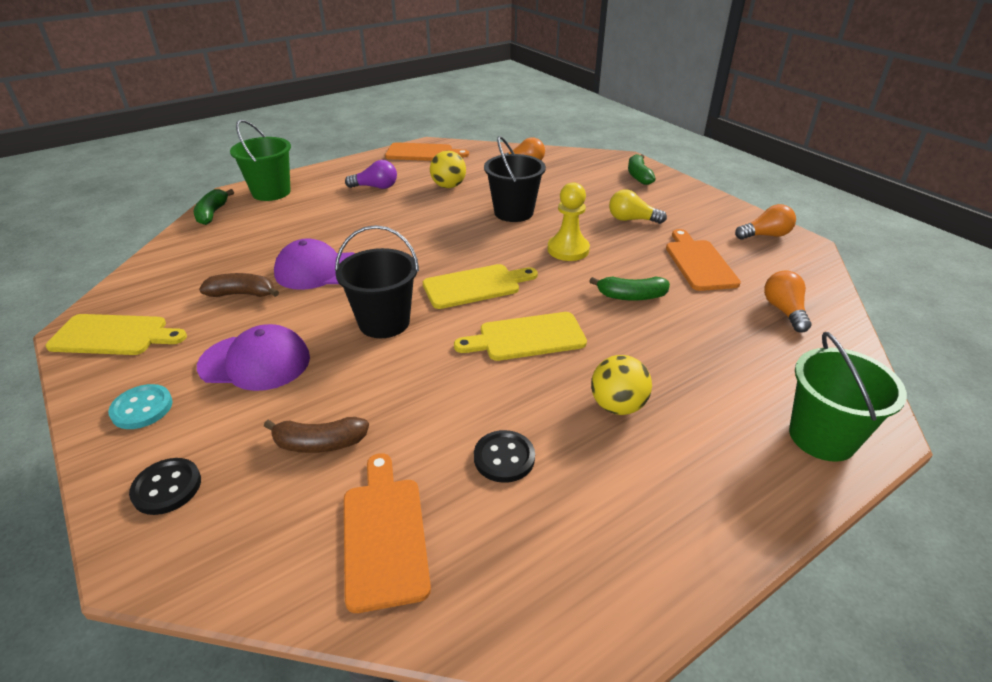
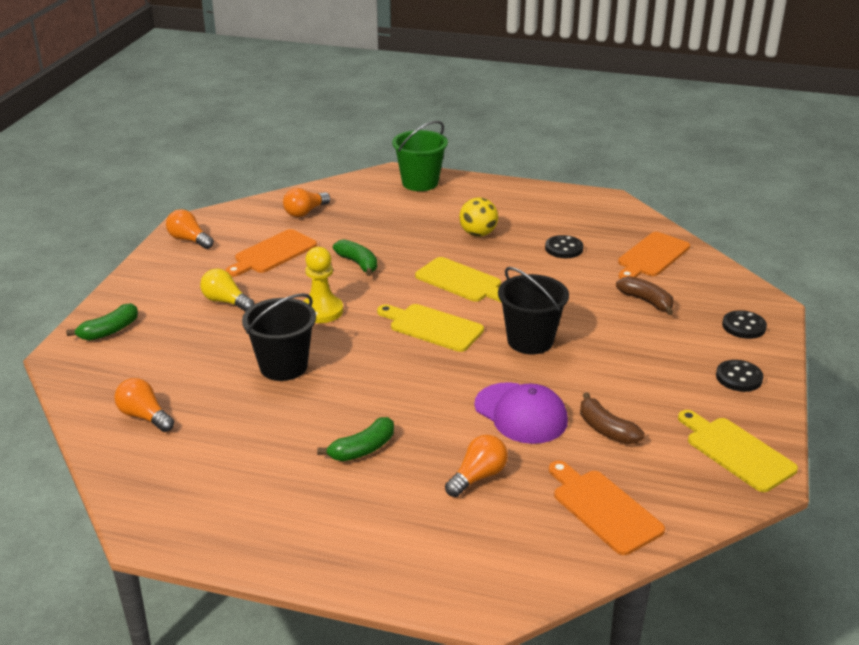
camera: 130 degrees left, 5 degrees down
turquoise button [108,384,173,429] -> black button [716,360,764,392]
green banana [194,189,234,225] -> green banana moved to [317,417,394,461]
purple cap [197,324,310,391] -> none
green bucket [230,120,291,201] -> none
purple light bulb [345,160,397,189] -> none
orange cutting board [385,142,469,161] -> orange cutting board moved to [549,461,665,555]
yellow ball [430,151,466,188] -> none
yellow light bulb [609,190,667,224] -> yellow light bulb turned 150 degrees clockwise [200,269,254,312]
none -> orange light bulb [445,435,508,497]

